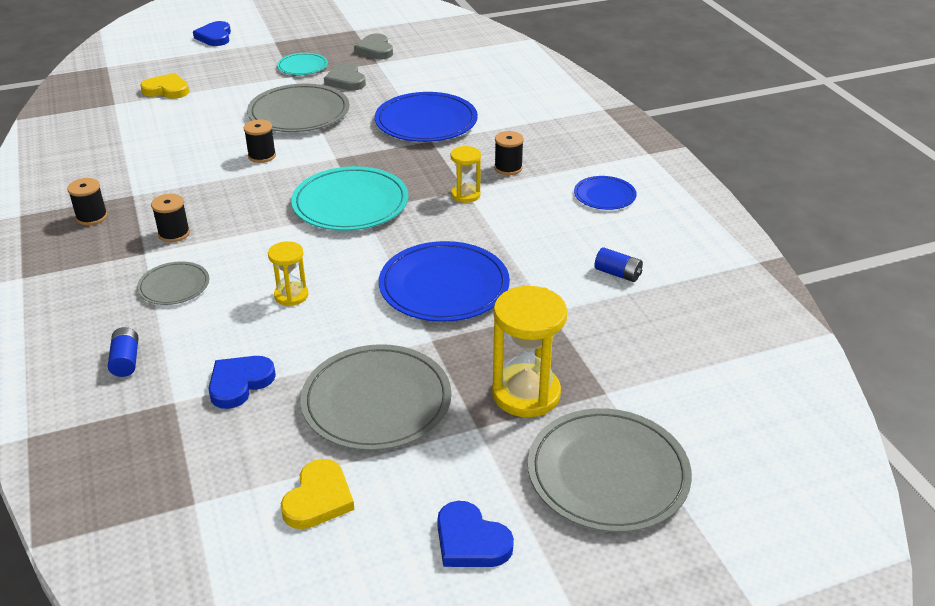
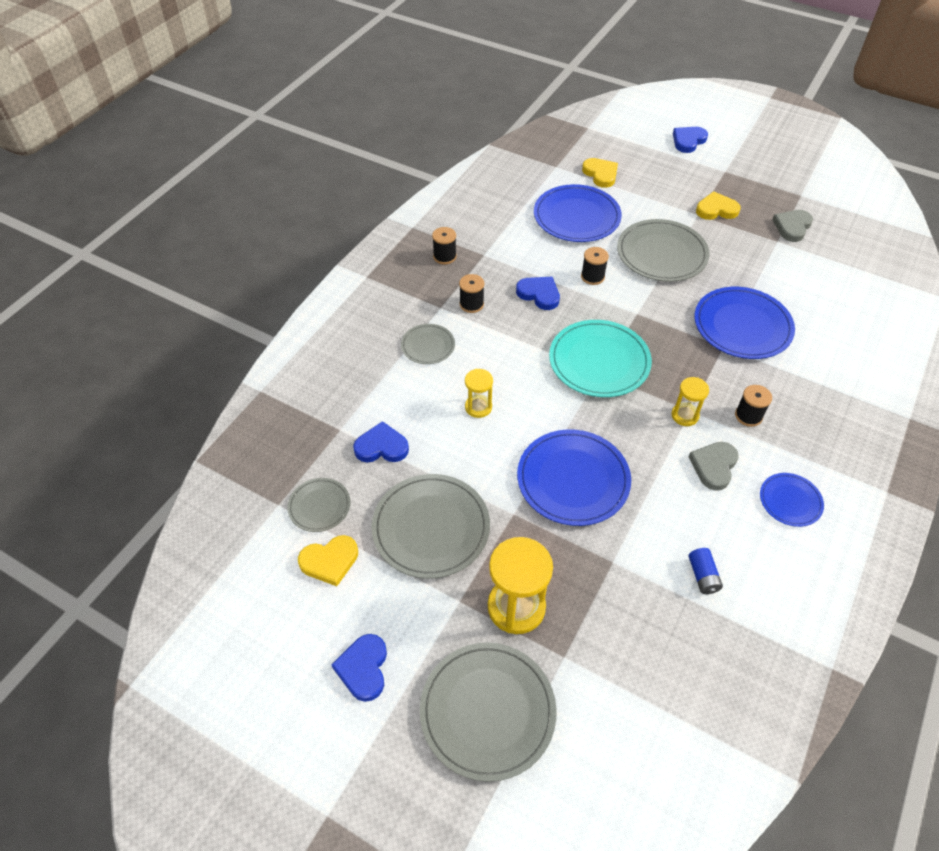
camera: 50 degrees right, 15 degrees up
blue battery [108,327,139,377] -> none
turquoise plate [277,53,328,75] -> yellow heart [696,191,741,220]
grey heart [324,63,366,90] -> grey heart moved to [689,442,739,491]
none -> grey plate [287,478,350,532]
none -> blue heart [516,277,560,310]
none -> blue plate [534,184,622,242]

